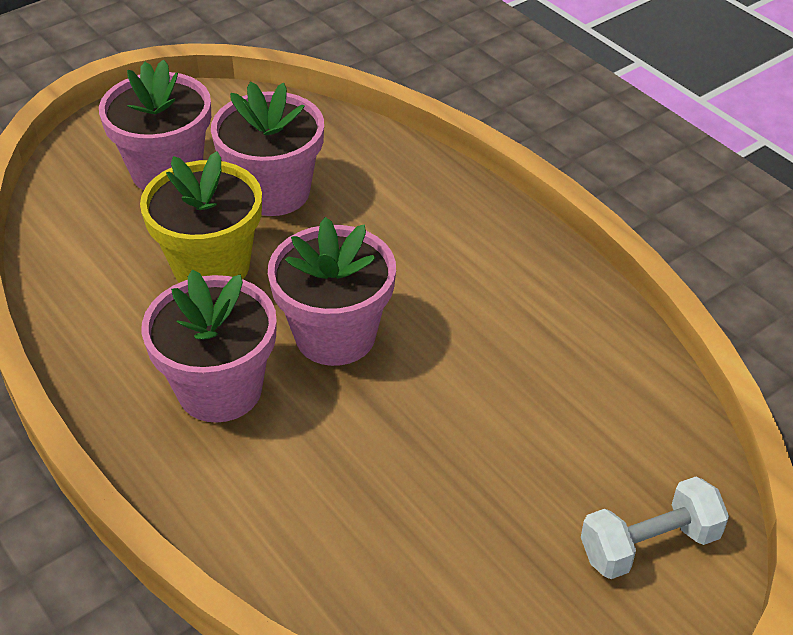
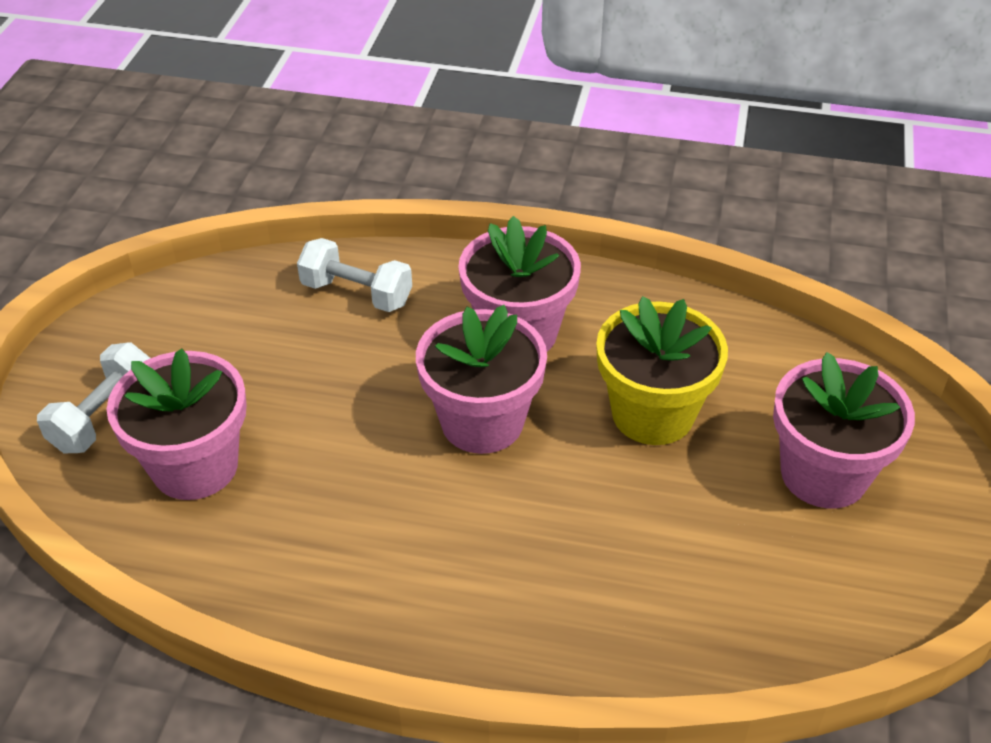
camera: 140 degrees right, 0 degrees up
pink flower pot [211,81,324,216] -> pink flower pot moved to [107,348,247,500]
none -> white dumbbell [297,238,412,312]

